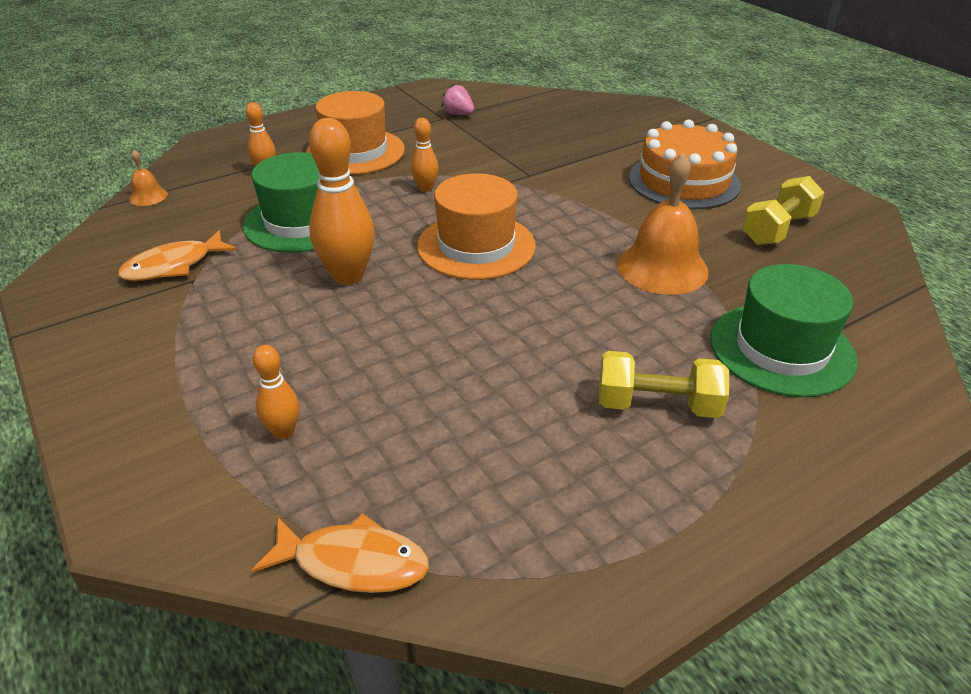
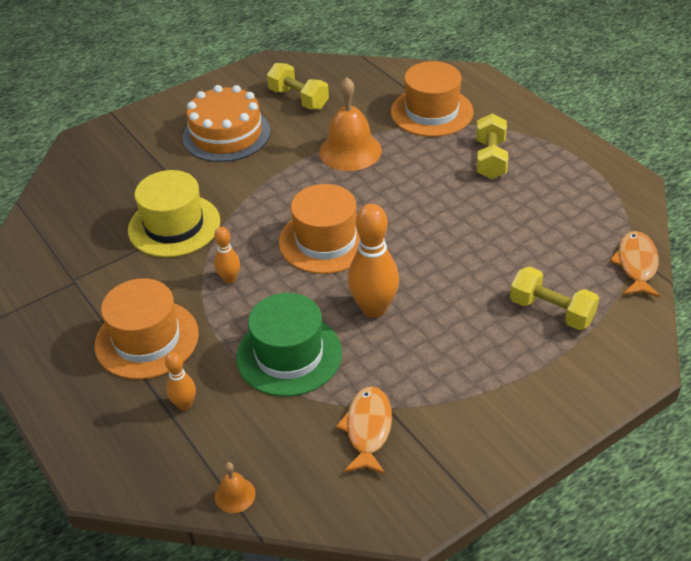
camera: 90 degrees left, 5 degrees up
orange fish [118,230,237,281] -> orange fish turned 135 degrees counterclockwise [336,387,392,474]
orange bowling pin [253,345,300,439] -> yellow dumbbell [510,267,599,330]
pink strawberry [441,84,474,115] -> none
green hat [710,264,858,397] -> orange hat [391,61,474,137]
none -> yellow hat [128,170,220,257]

